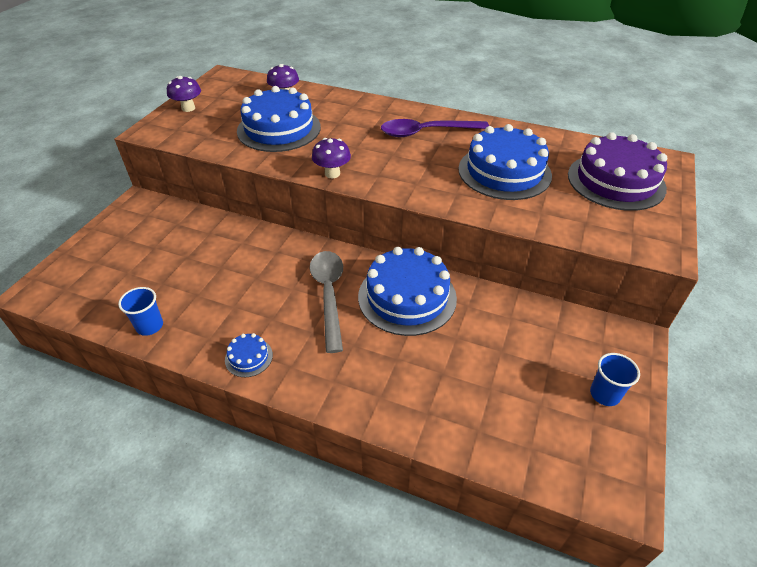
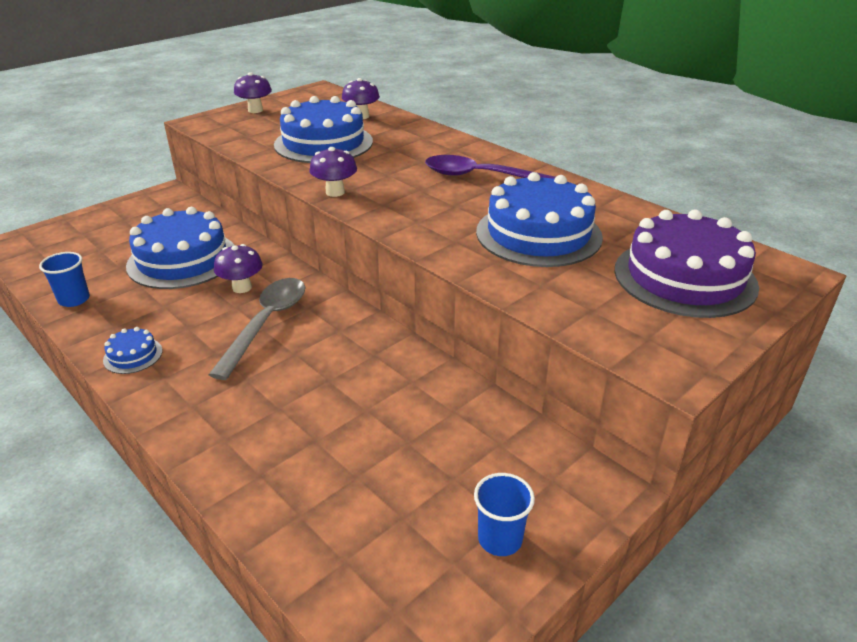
camera: 25 degrees right, 10 degrees down
blue cake [358,247,457,336] -> blue cake moved to [126,207,234,289]
none -> purple mushroom [214,244,263,293]

